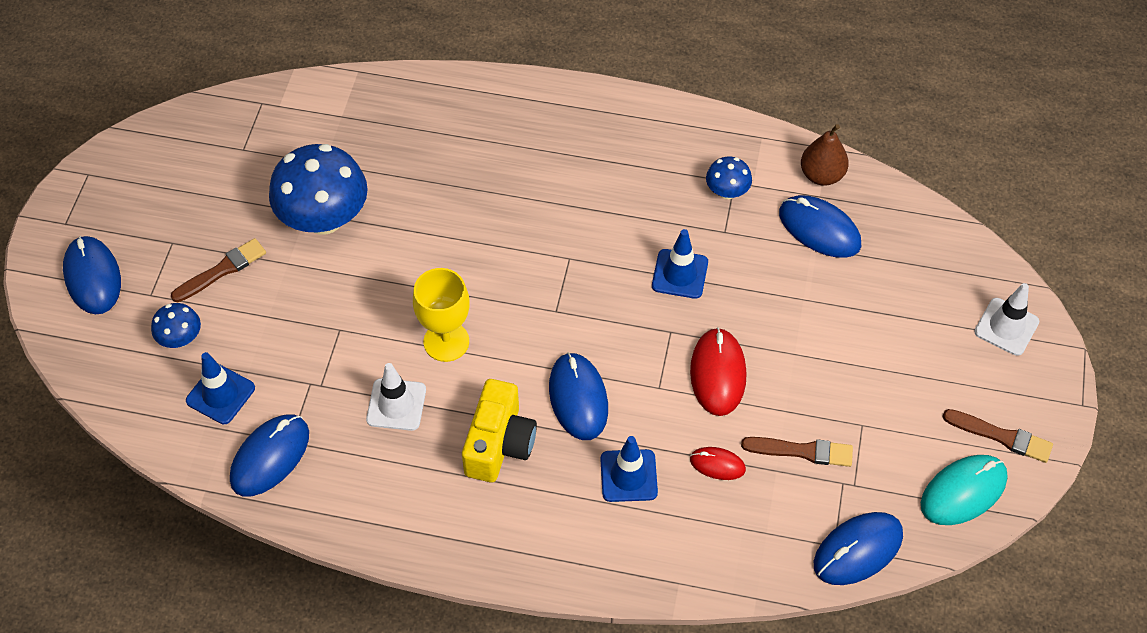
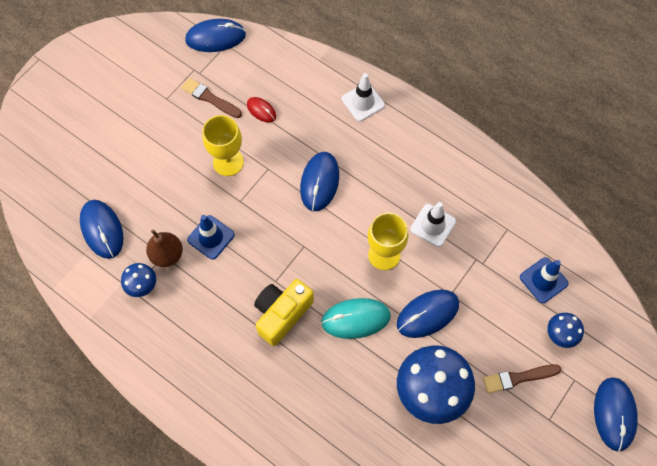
camera: 155 degrees left, 10 degrees up
blue mouse [230,414,309,497] -> blue mouse moved to [397,290,459,338]
yellow camera [462,379,537,482] -> yellow camera moved to [254,279,314,346]
blue traffic cone [600,436,658,502] -> none
red mouse [690,327,747,416] -> yellow goblet [202,115,244,176]
brown pear [801,124,849,186] -> brown pear moved to [146,230,183,267]
turquoise mouse [921,455,1008,525] -> turquoise mouse moved to [321,298,391,339]
brown brush [942,409,1053,463] -> none
white traffic cone [974,283,1039,356] -> white traffic cone moved to [342,73,385,121]

